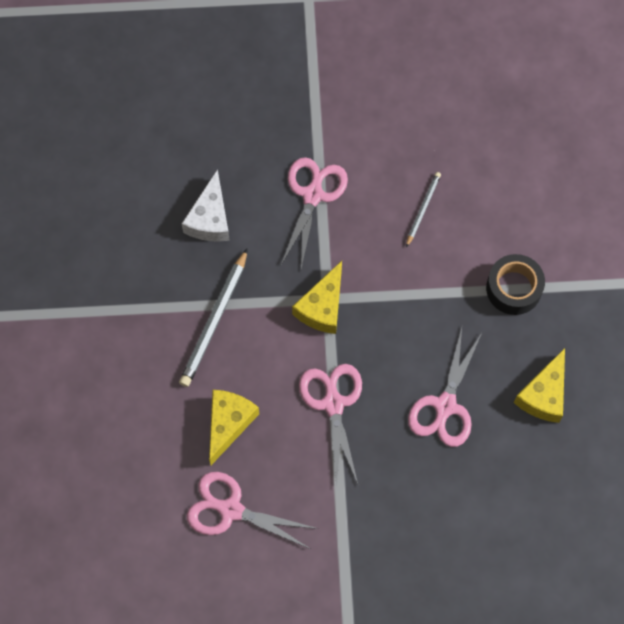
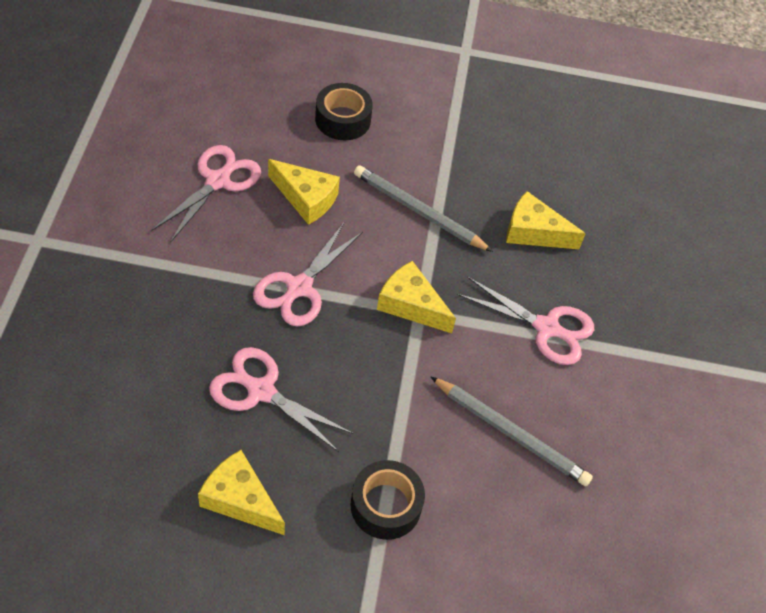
camera: 95 degrees right, 15 degrees down
white cheese [182,169,230,242] -> yellow cheese [506,191,586,249]
pink scissors [299,364,362,487] -> pink scissors turned 120 degrees clockwise [253,223,363,327]
grey pencil [406,172,441,247] -> grey pencil [430,376,593,486], size x1.74
none -> black tape [315,83,373,140]

